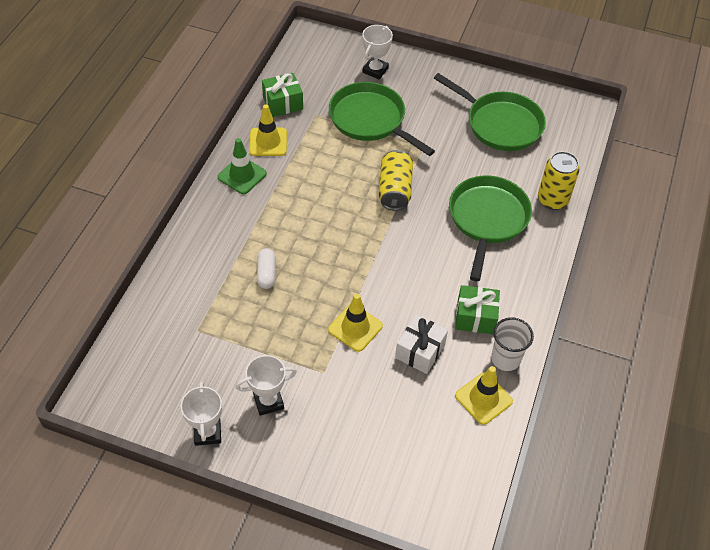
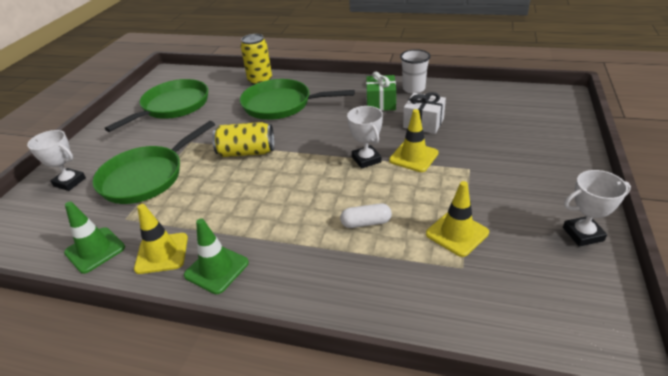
camera: 90 degrees left, 15 degrees down
white trophy [236,355,297,416] -> white trophy moved to [347,106,383,169]
green gift [262,73,303,117] -> green traffic cone [64,201,125,274]
yellow traffic cone [455,366,513,425] -> yellow traffic cone moved to [426,181,489,257]

